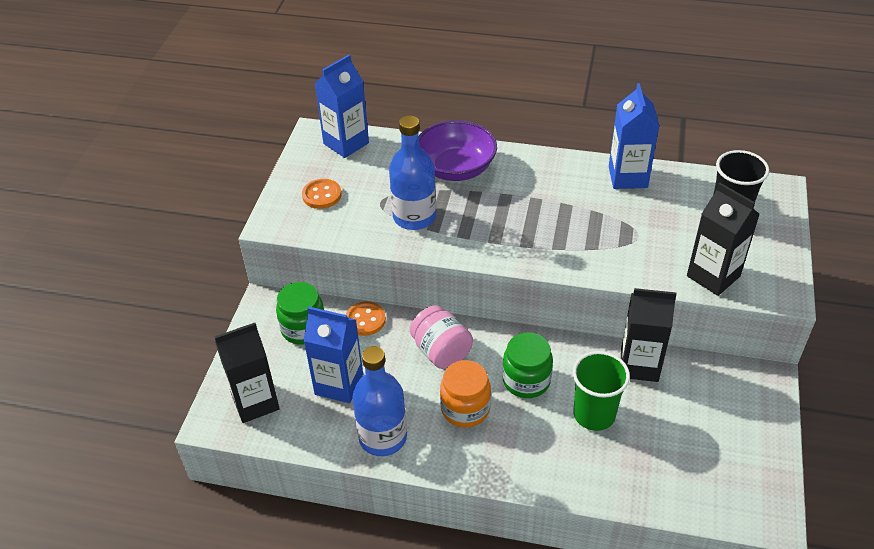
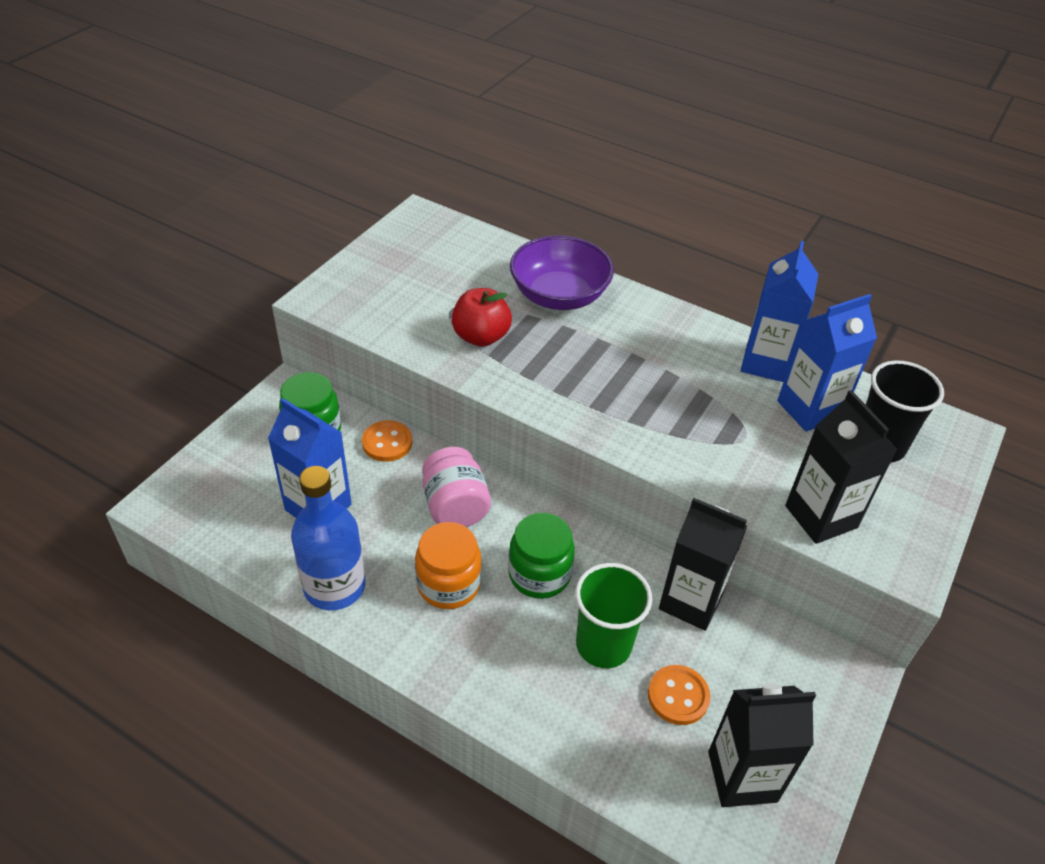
camera: 15 degrees right, 0 degrees up
black carton [214,323,280,423] -> black carton moved to [708,683,816,807]
orange button [302,179,341,209] -> orange button moved to [648,665,710,725]
blue carton [315,55,369,158] -> blue carton moved to [777,294,877,432]
blue bottle [389,116,436,230] -> red apple [452,288,512,347]

